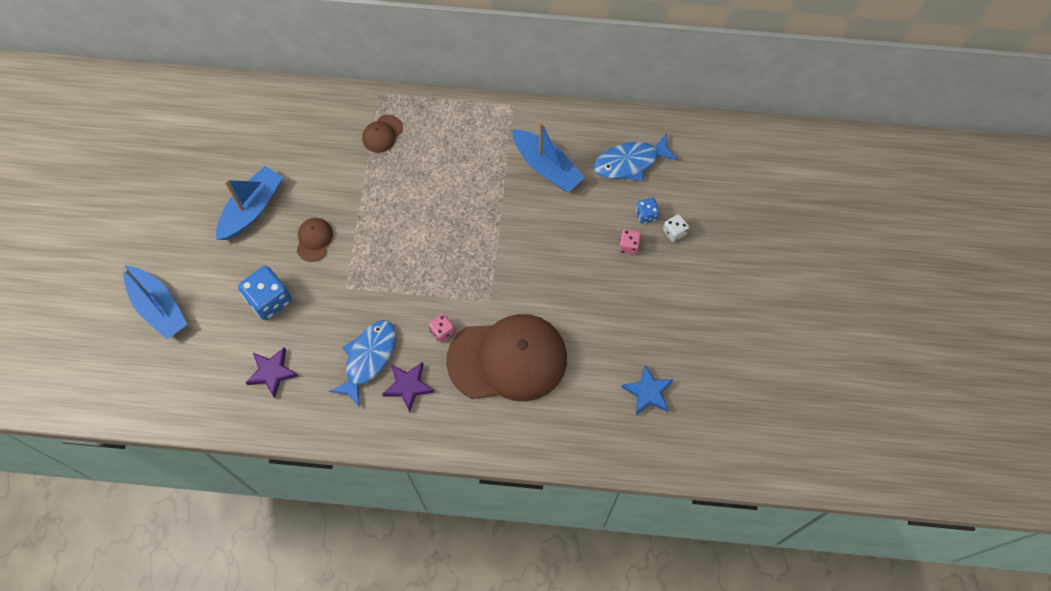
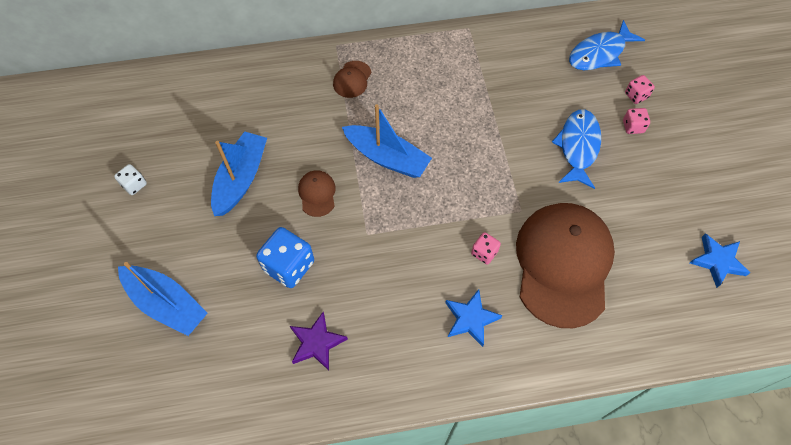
camera: 15 degrees left, 5 degrees down
blue fish [329,320,396,407] -> blue fish moved to [552,109,601,189]
purple star [382,362,435,412] -> blue star [445,289,503,347]
brown cap [446,314,567,401] -> brown cap turned 60 degrees counterclockwise [516,203,615,328]
blue boat [512,122,585,192] -> blue boat moved to [342,104,432,178]
blue dice [636,198,659,224] -> pink dice [625,75,655,104]
white dice [663,214,689,242] -> white dice moved to [114,164,147,195]

